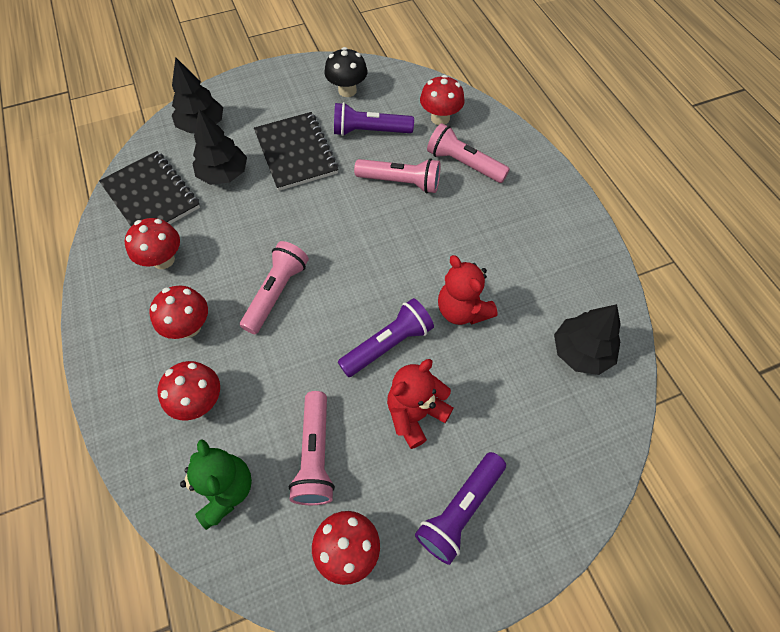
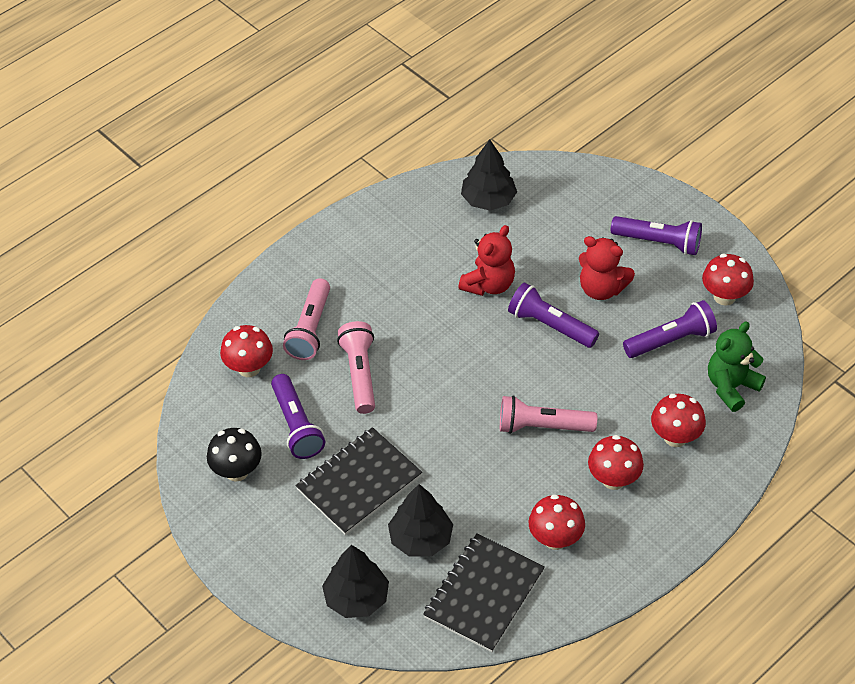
camera: 110 degrees left, 10 degrees down
pink flashlight [289,391,335,505] -> purple flashlight [623,300,717,358]

